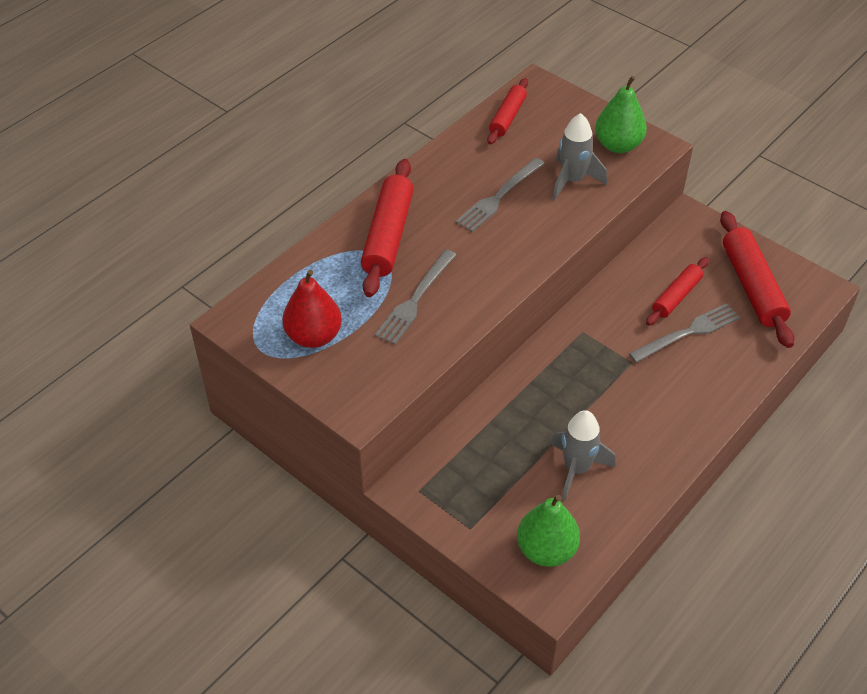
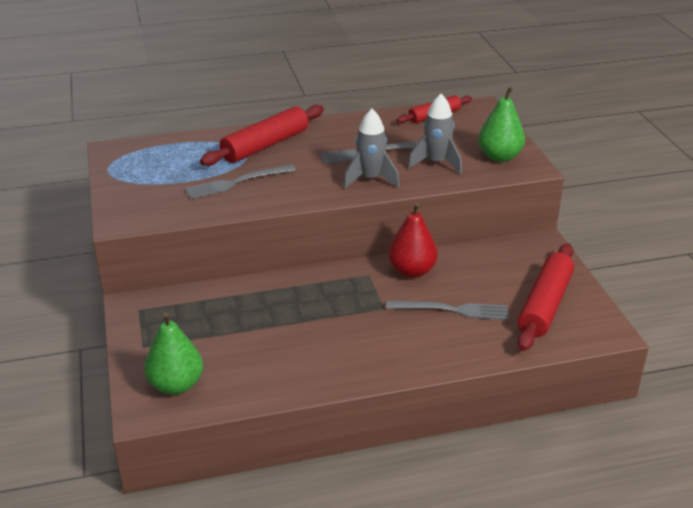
camera: 35 degrees right, 15 degrees down
red pear [282,270,342,348] -> red pear moved to [388,203,438,278]
grey rocket [551,410,615,500] -> grey rocket moved to [343,109,400,189]
red rolling pin [646,257,709,326] -> none

